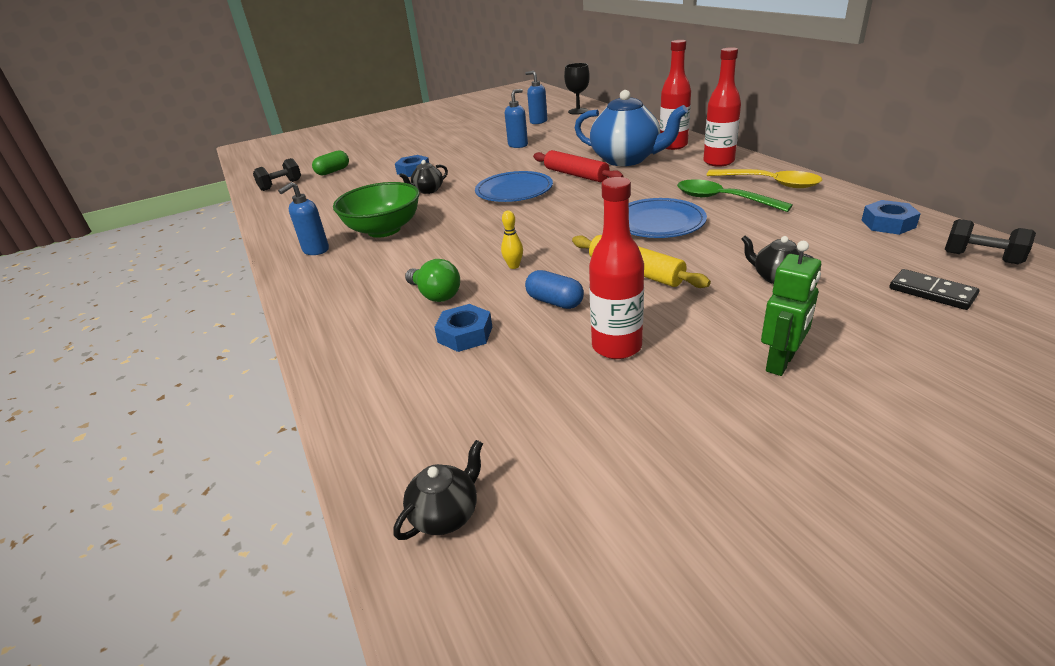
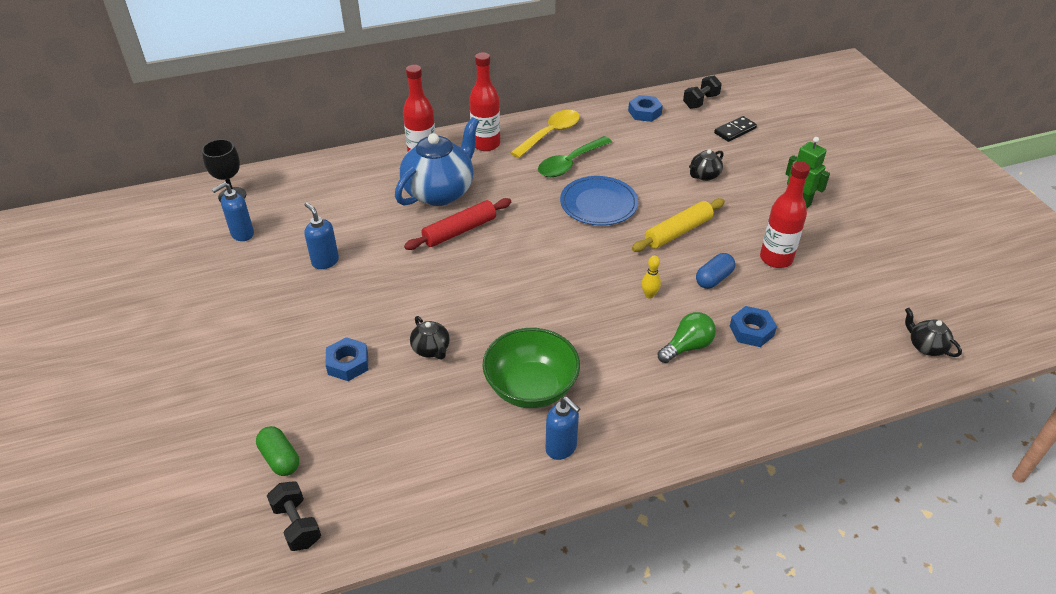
camera: 85 degrees left, 10 degrees up
blue plate [475,171,553,202] -> none

